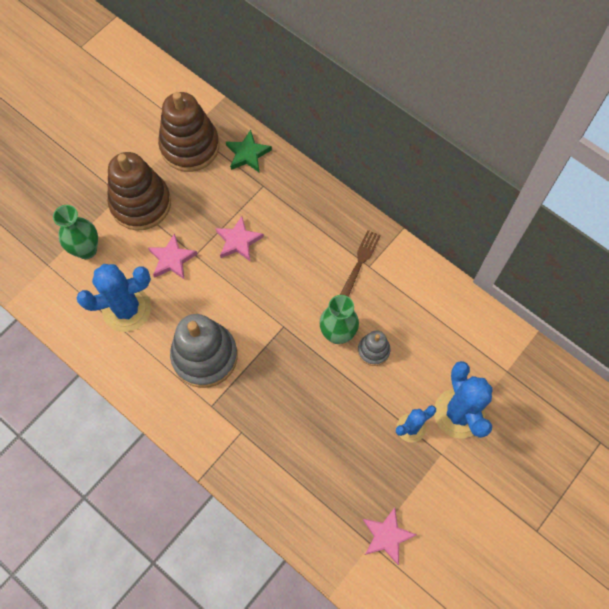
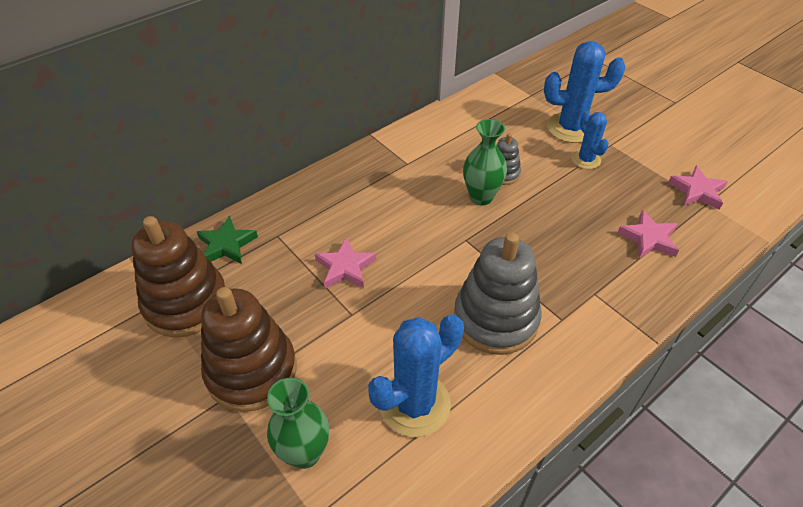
camera: 80 degrees left, 20 degrees down
blue cactus [76,264,151,332] -> blue cactus turned 60 degrees clockwise [368,314,464,437]
pink star [148,233,197,280] -> pink star moved to [618,210,679,259]
brown fork [340,230,381,297] -> none

